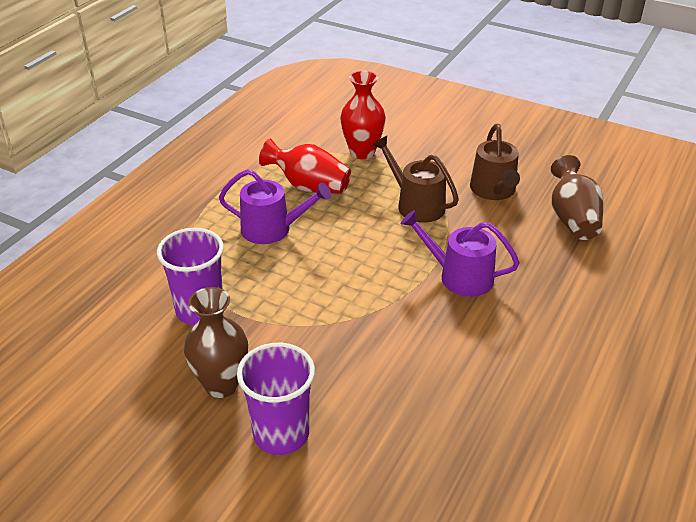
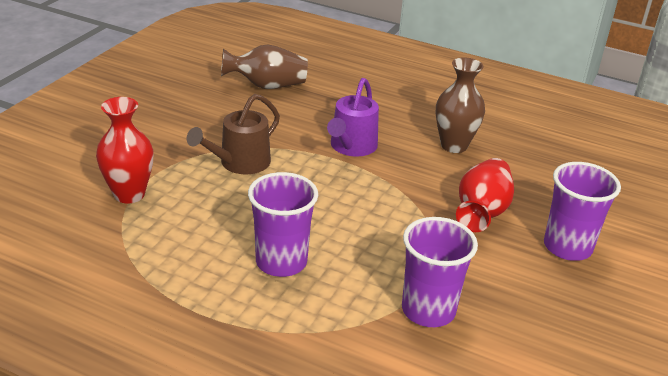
camera: 95 degrees left, 5 degrees down
brown vase [184,287,248,398] -> brown vase moved to [436,57,485,153]
purple watering can [219,169,331,244] -> purple cup [248,172,318,277]
red vase [259,138,351,194] -> red vase moved to [456,158,514,232]
brown watering can [470,124,520,200] -> none

